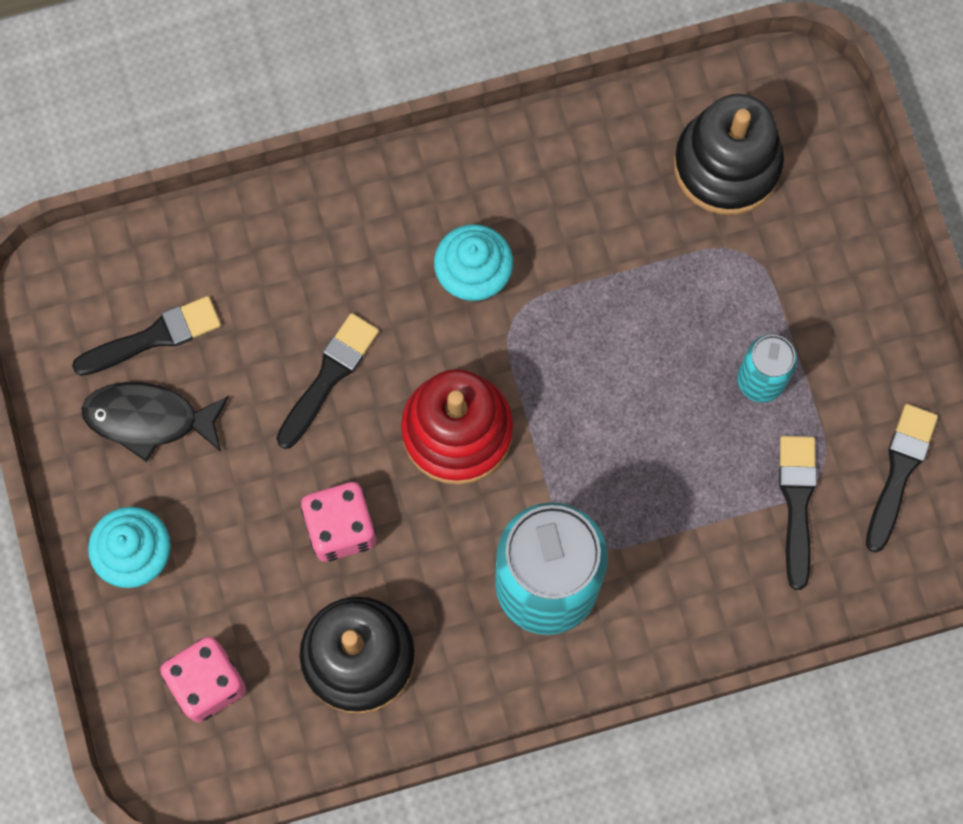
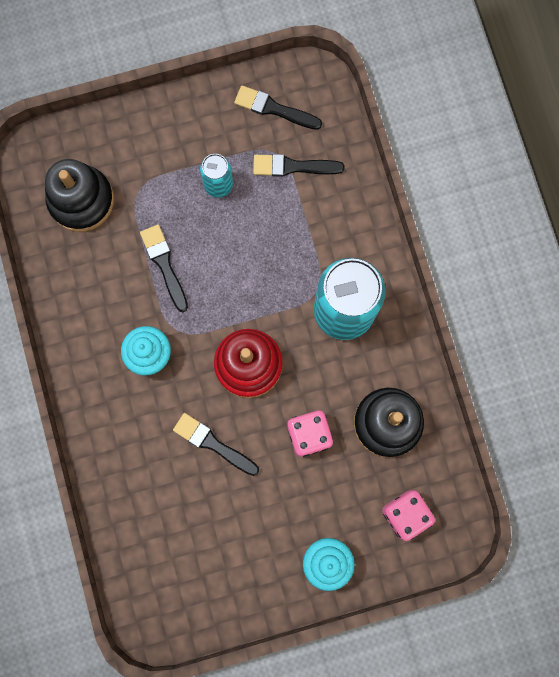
camera: 90 degrees left, 5 degrees up
black brush [72,296,221,376] -> black brush moved to [140,224,188,312]
black fish [81,382,229,462] -> none

